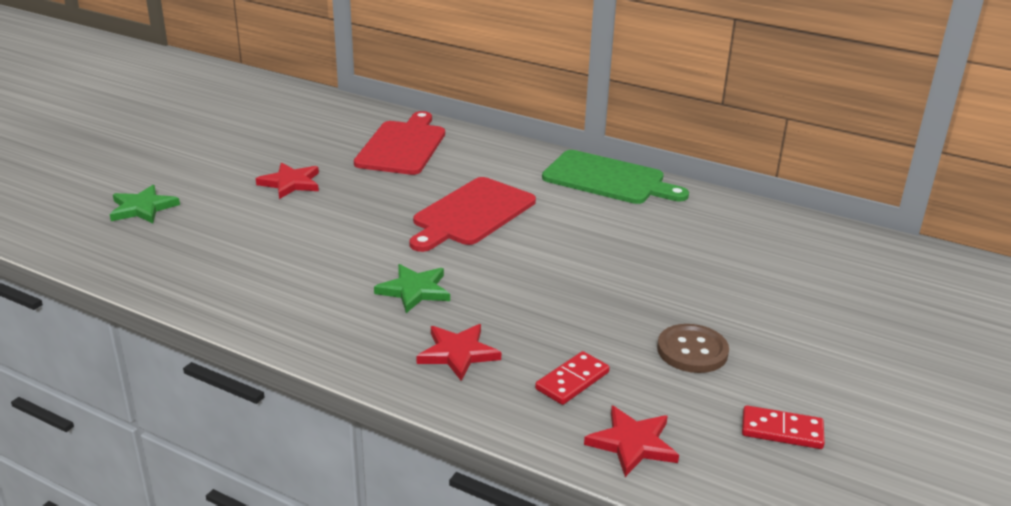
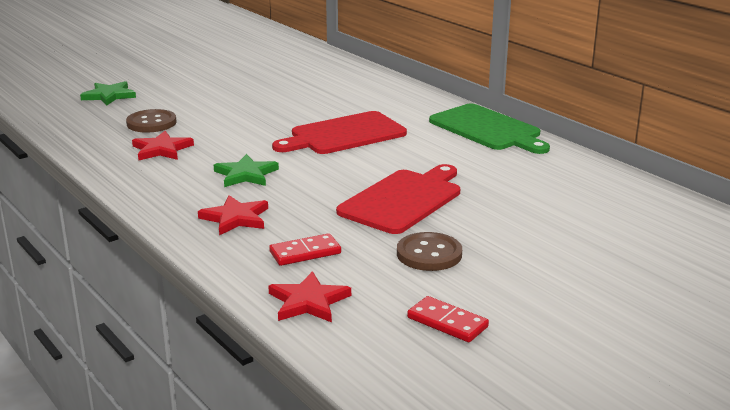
camera: 25 degrees right, 5 degrees down
red star [256,163,319,199] -> red star moved to [132,131,194,160]
red cutting board [354,111,445,175] -> red cutting board moved to [336,164,460,234]
none -> brown button [126,109,176,133]

